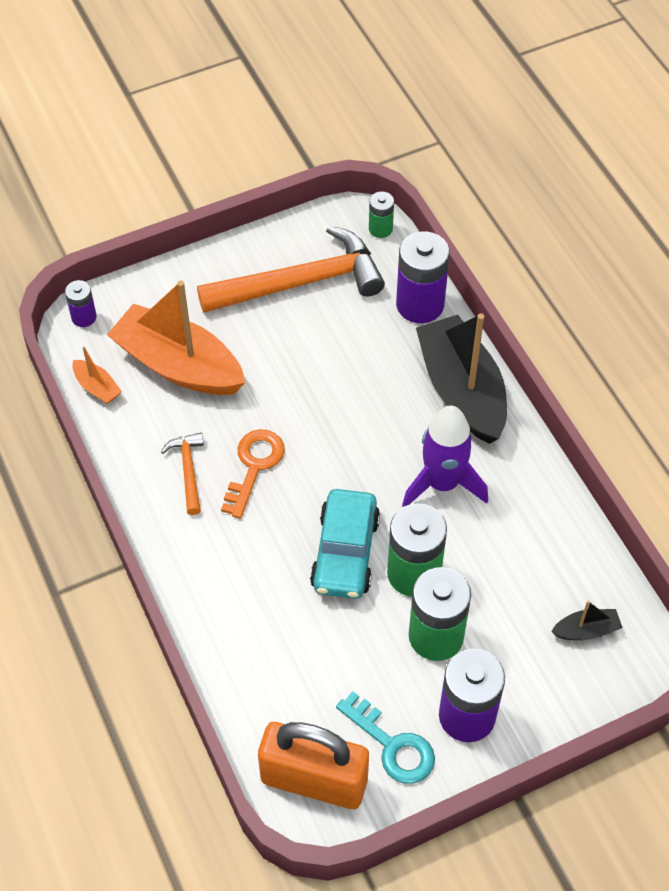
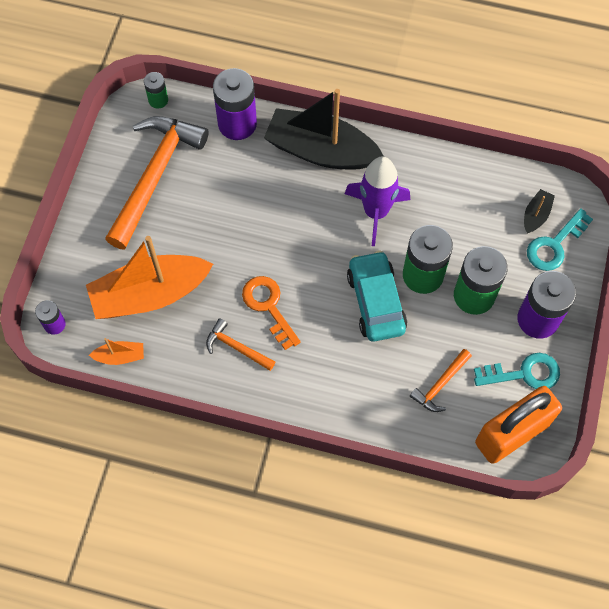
camera: 50 degrees left, 10 degrees up
turquoise car [310,489,380,599] -> turquoise car turned 150 degrees counterclockwise [347,251,407,342]
none -> orange hammer [410,349,472,412]
none -> turquoise key [527,208,593,271]

